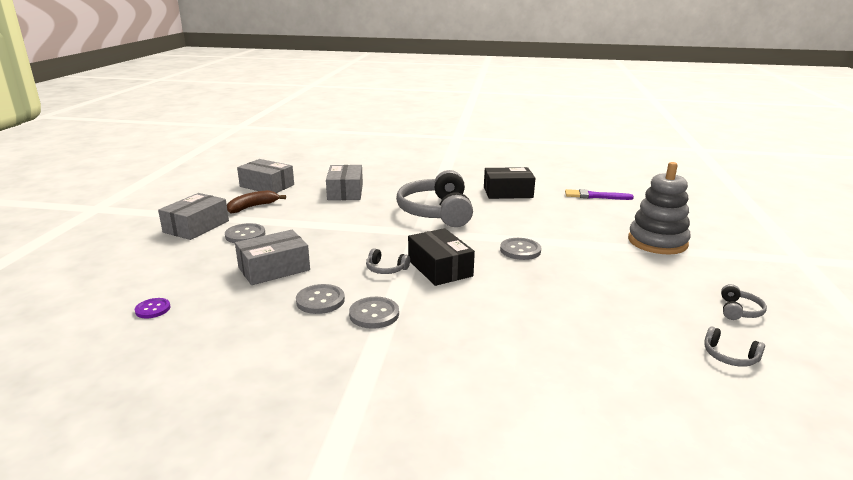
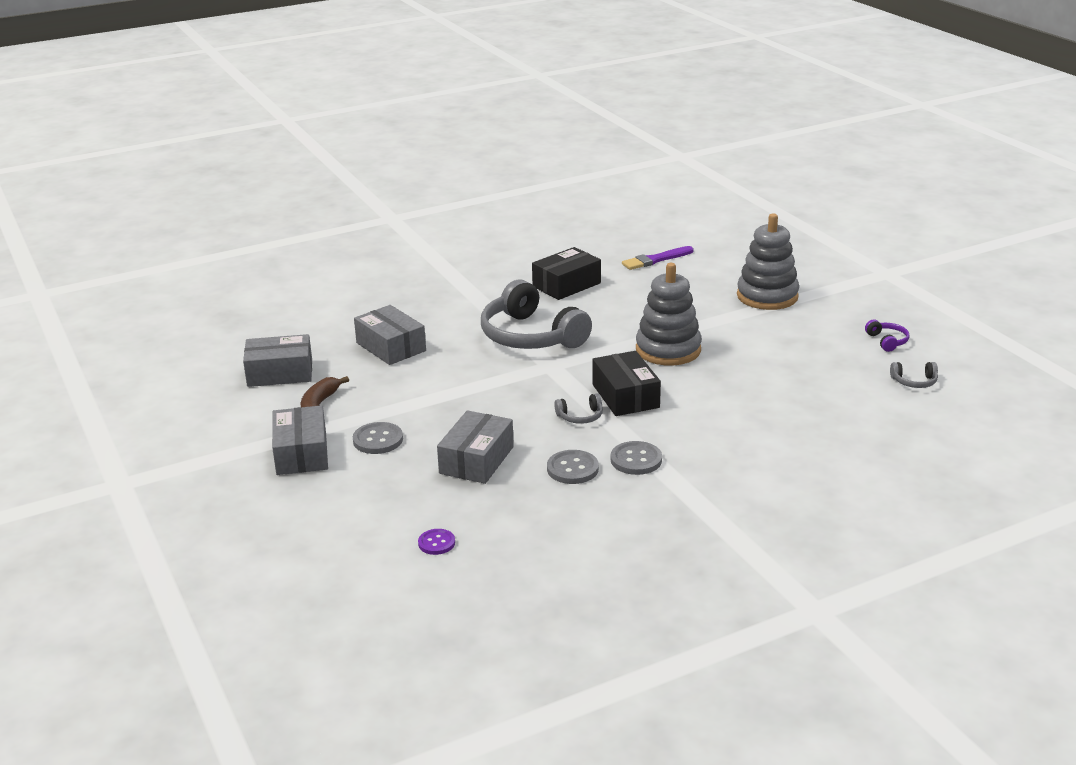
camera: 35 degrees left, 5 degrees up
black box [408,228,475,286] -> black box turned 45 degrees clockwise [593,351,661,416]
grey button [500,238,541,260] -> grey stacking toy [636,263,702,365]
grey headphones [721,284,767,320] -> purple headphones [865,320,910,352]

